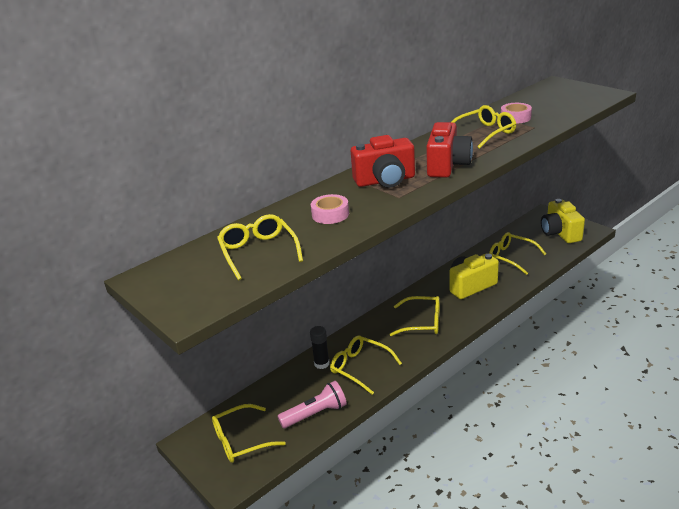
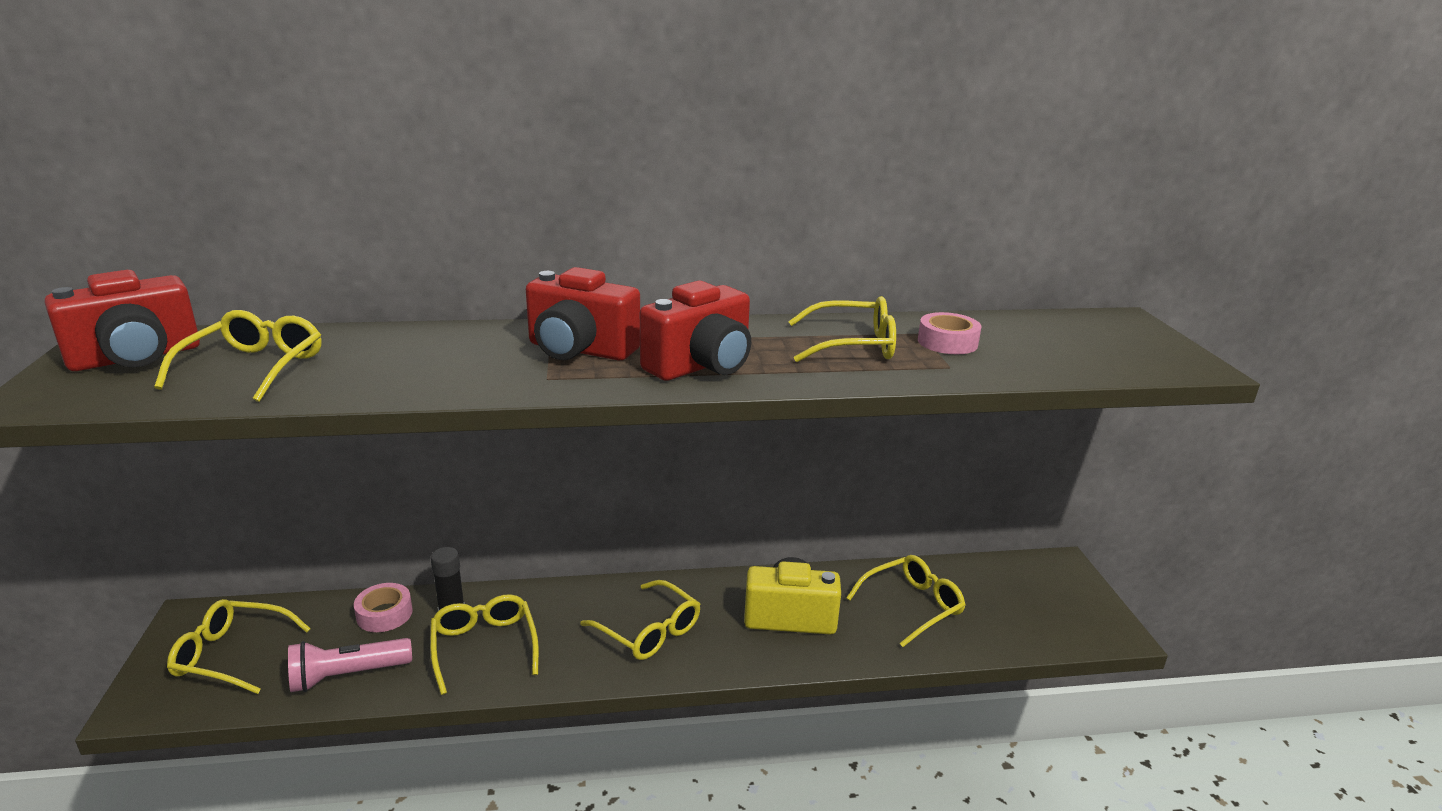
camera: 30 degrees right, 5 degrees down
pink flashlight [278,381,347,428] -> pink flashlight turned 150 degrees clockwise [288,638,412,692]
pink tape [311,194,349,224] -> pink tape moved to [354,583,413,632]
yellow glasses [489,232,546,275] -> yellow glasses turned 75 degrees clockwise [847,555,966,647]
yellow camera [541,199,585,243] -> none
none -> red camera [45,270,200,371]

